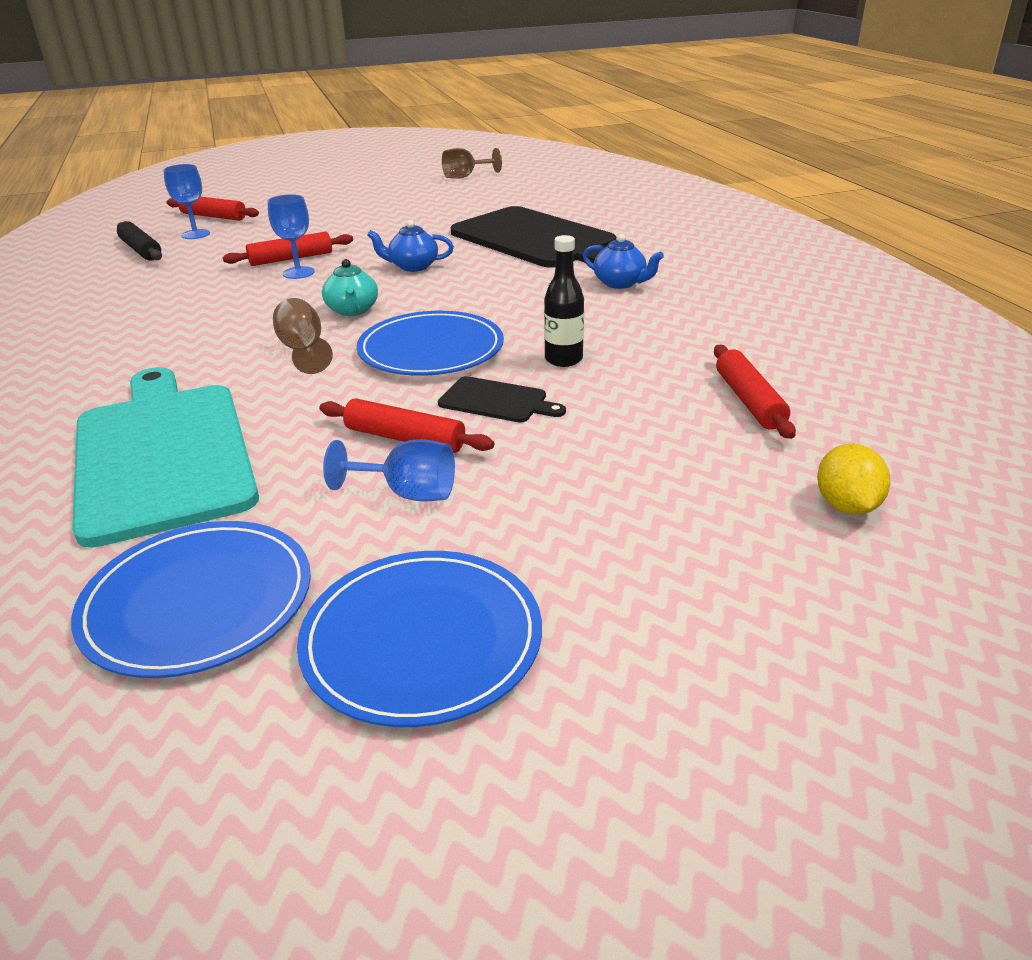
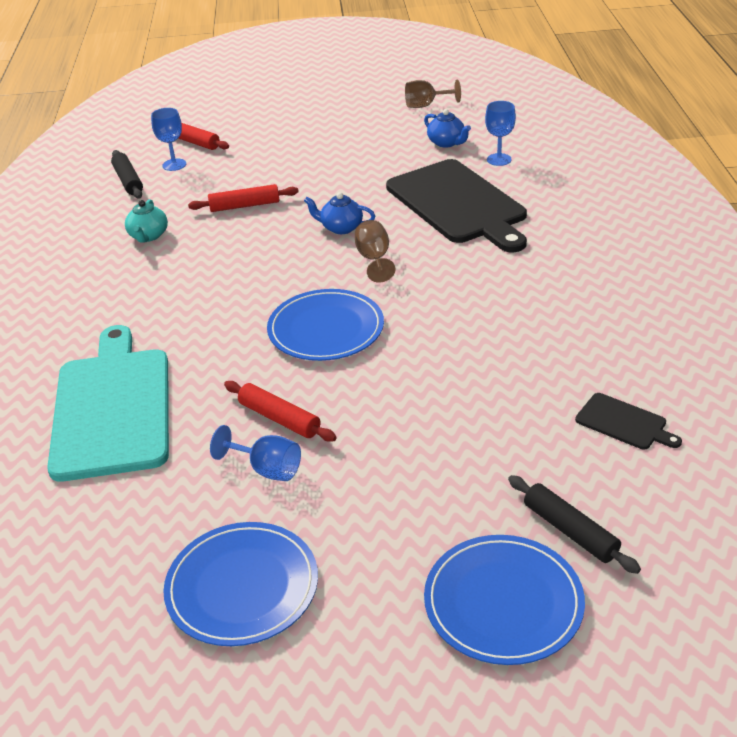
camera: 15 degrees right, 5 degrees up
blue plate [71,521,311,678] -> blue plate moved to [424,535,585,665]
blue goblet [268,194,315,279] -> blue goblet moved to [485,101,516,166]
brown goblet [273,298,333,374] -> brown goblet moved to [355,220,395,283]
turquoise teapot [322,259,378,316] -> turquoise teapot moved to [125,199,168,243]
black cutting board [438,376,566,423] -> black cutting board moved to [575,393,682,450]
black bottle [544,235,584,367] -> none
blue teapot [583,234,664,289] -> blue teapot moved to [424,109,471,148]
red rolling pin [714,345,796,439] -> none
yellow lemon [817,443,890,515] -> black rolling pin [508,475,641,574]

